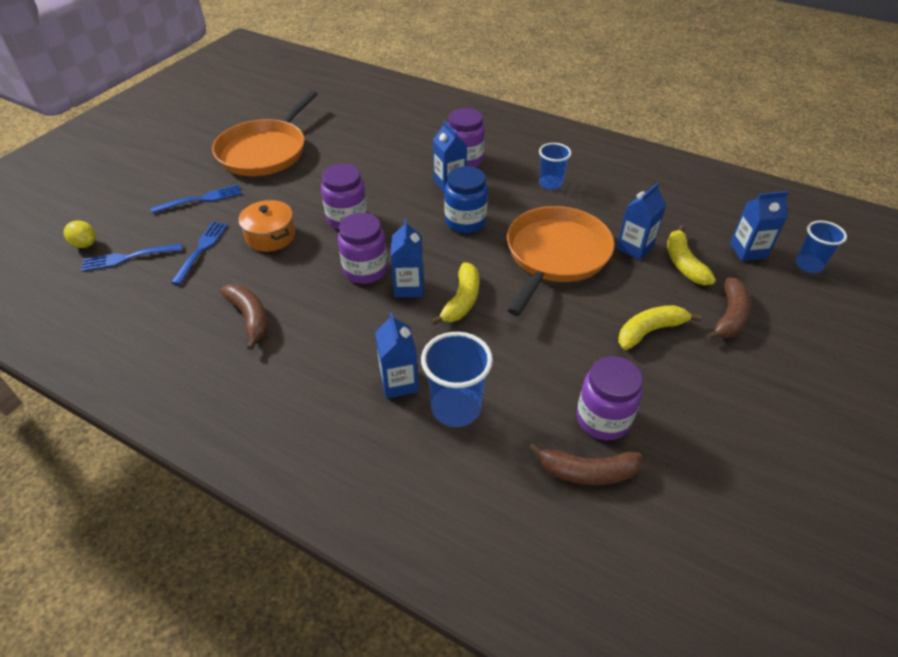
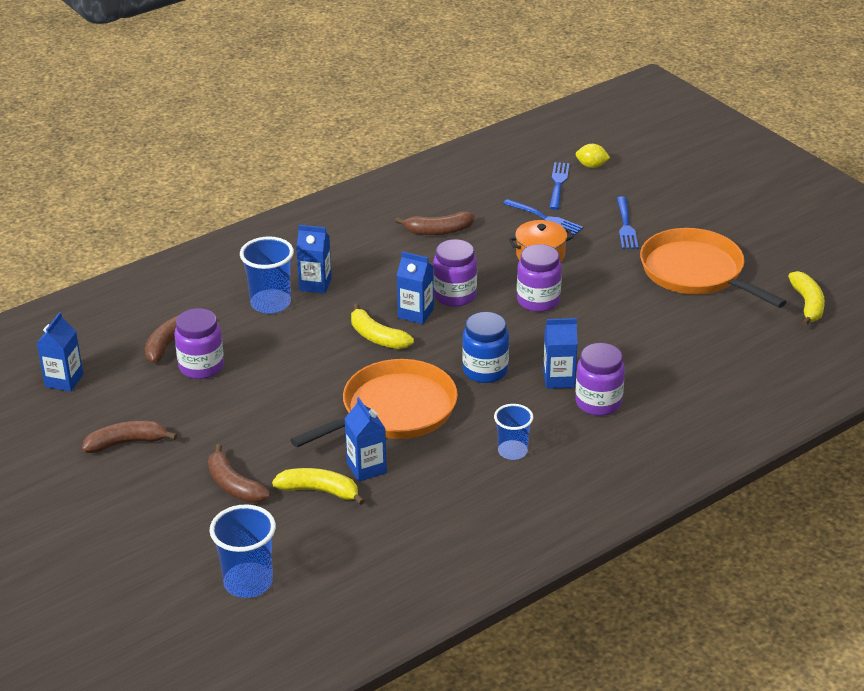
camera: 115 degrees right, 10 degrees down
yellow lemon [64,221,96,248] -> yellow lemon turned 45 degrees clockwise [576,144,610,168]
orange pan [507,206,615,316] -> orange pan turned 90 degrees counterclockwise [290,359,458,447]
yellow banana [618,305,702,350] -> yellow banana moved to [788,271,825,326]
blue carton [730,191,788,261] -> blue carton moved to [36,312,83,392]
blue cup [796,221,847,273] -> blue cup [210,504,276,598], size x1.52
none -> brown banana [82,421,177,453]

